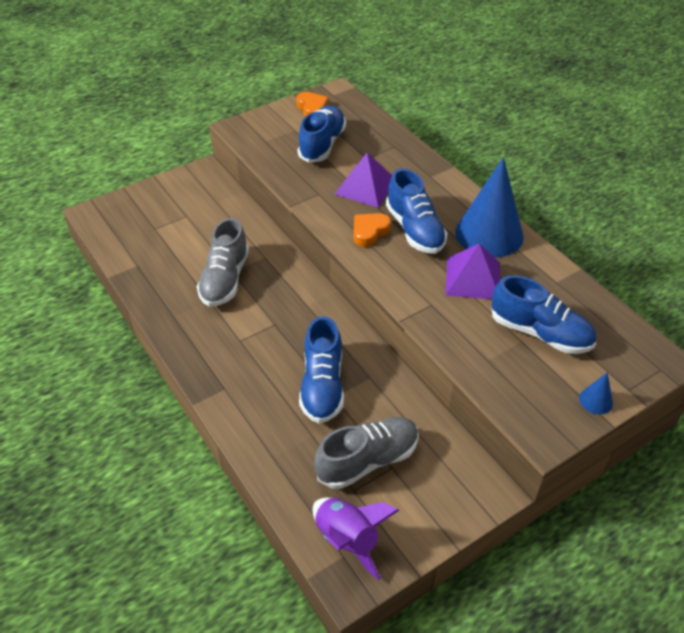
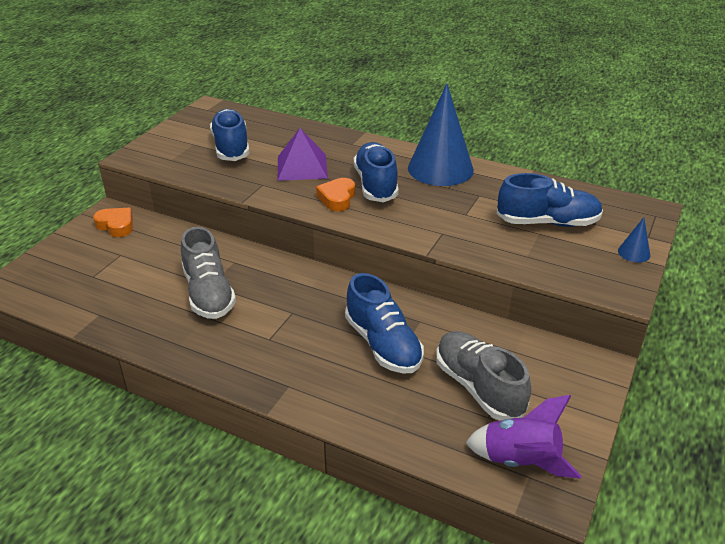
camera: 30 degrees left, 10 degrees down
orange heart [296,92,329,117] -> orange heart moved to [93,208,133,237]
grey shoe [314,417,419,489] -> grey shoe turned 60 degrees counterclockwise [436,331,531,421]
blue shoe [386,169,447,254] -> blue shoe turned 135 degrees counterclockwise [354,142,399,202]
purple pyramid [446,244,500,299] -> none

